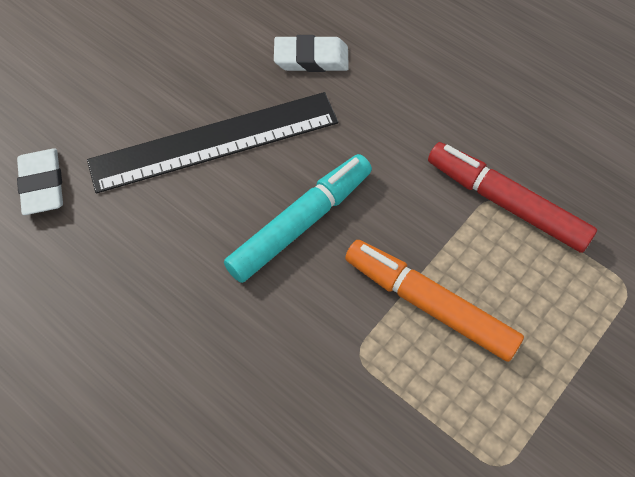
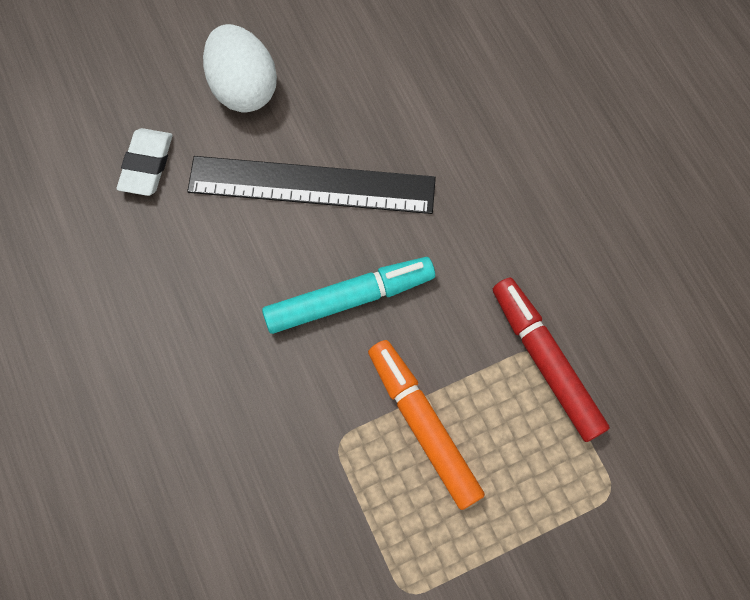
camera: 25 degrees right, 10 degrees up
white eraser [274,35,349,72] -> none
none -> white egg [203,24,277,113]

